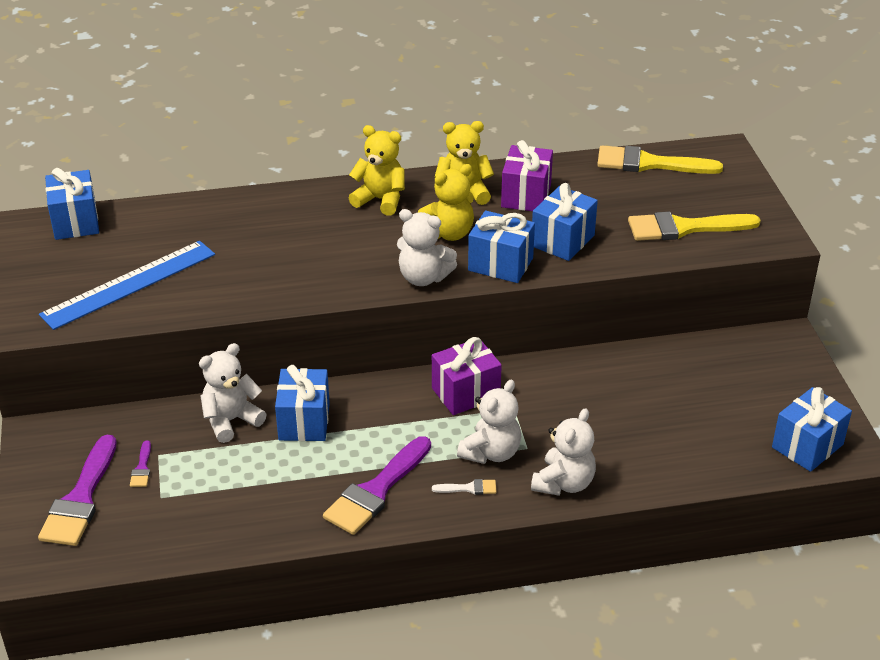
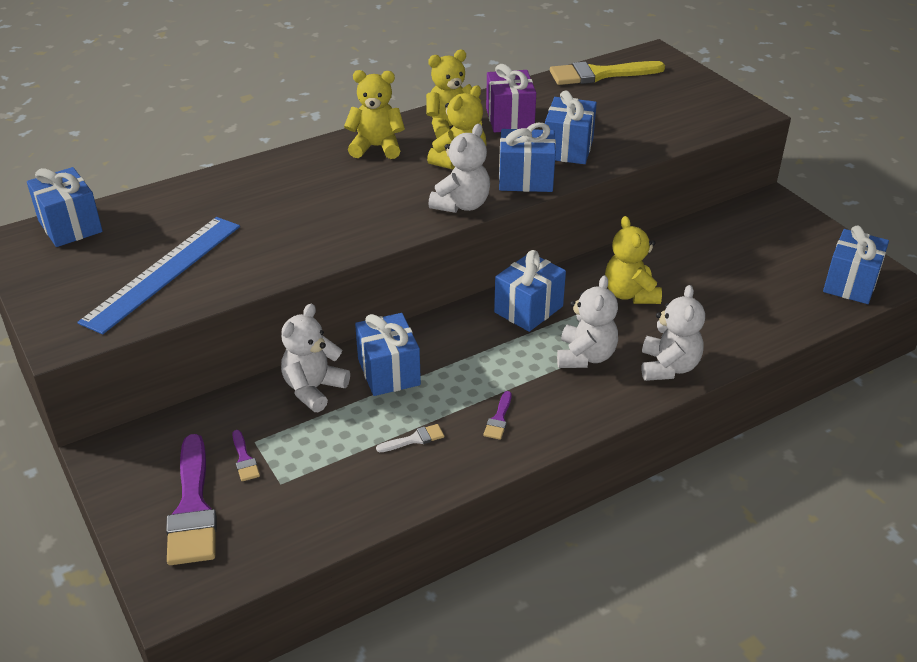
camera: 20 degrees left, 0 degrees up
purple brush [323,436,431,535] -> purple brush [483,391,512,440], size x0.44
white teddy bear [397,209,457,286] -> white teddy bear turned 60 degrees counterclockwise [428,124,490,213]
purple gift [432,337,502,415] -> blue gift [494,250,566,332]
white brush [432,479,497,495] -> white brush moved to [376,424,444,453]
yellow brush [628,212,761,241] -> none
none -> yellow teddy bear [605,216,662,304]

